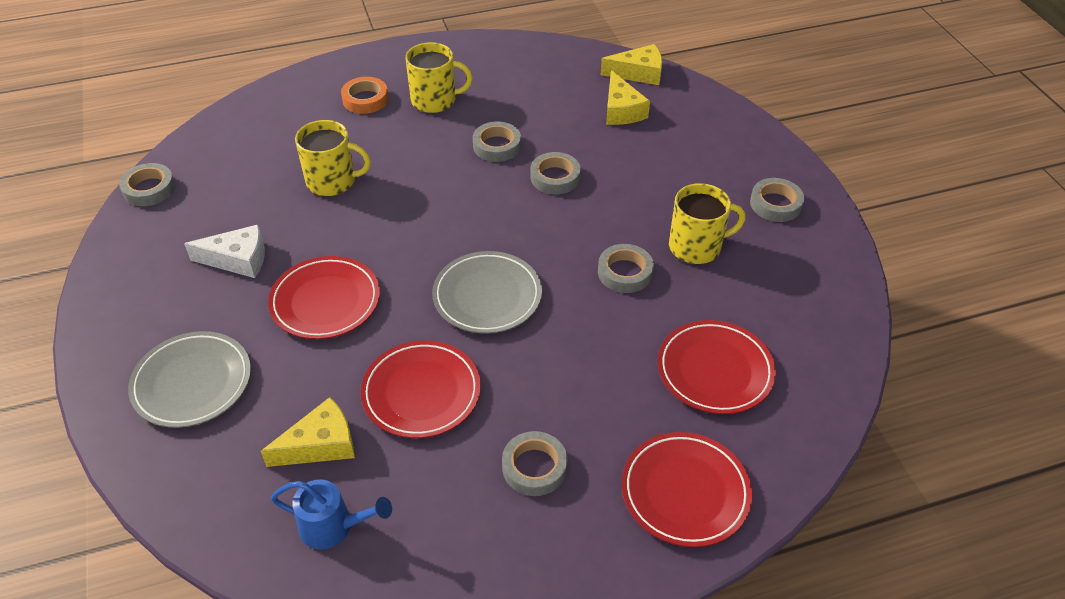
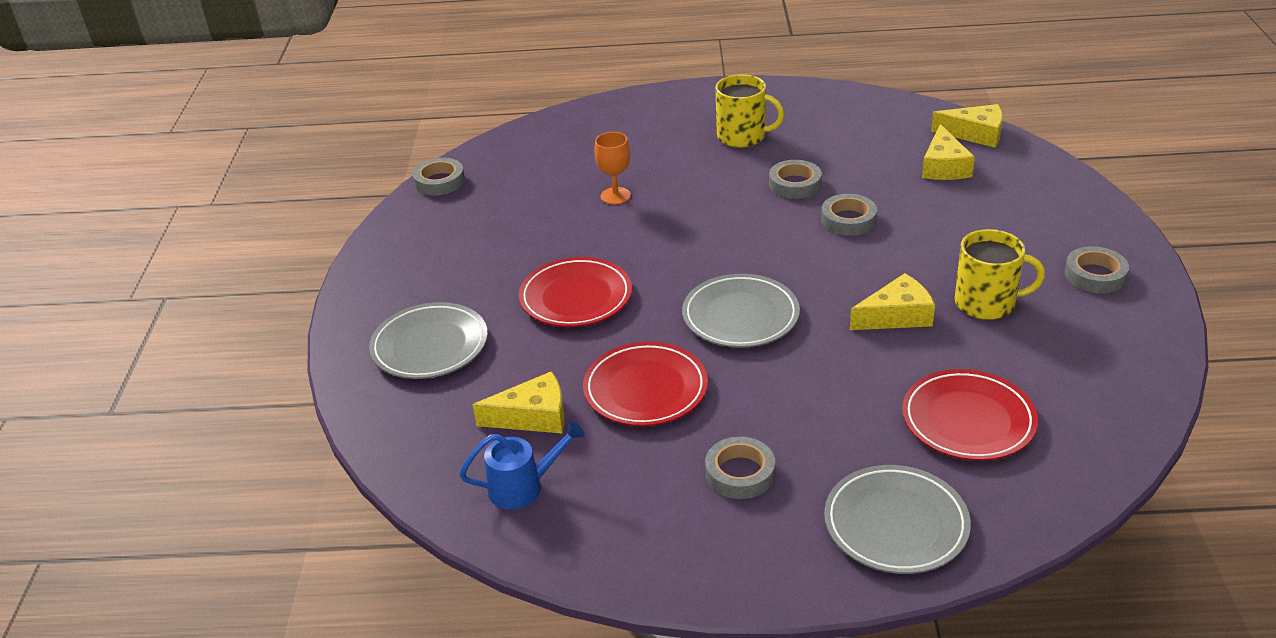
camera: 20 degrees right, 10 degrees down
white cheese [184,224,265,278] -> none
blue watering can [271,479,392,549] -> blue watering can turned 45 degrees counterclockwise [459,421,585,509]
yellow mug [295,120,371,196] -> orange goblet [594,132,631,205]
orange tape [341,77,389,114] -> none
grey tape [598,244,654,293] -> yellow cheese [850,273,935,330]
red plate [622,432,752,547] -> grey plate [824,465,971,574]

